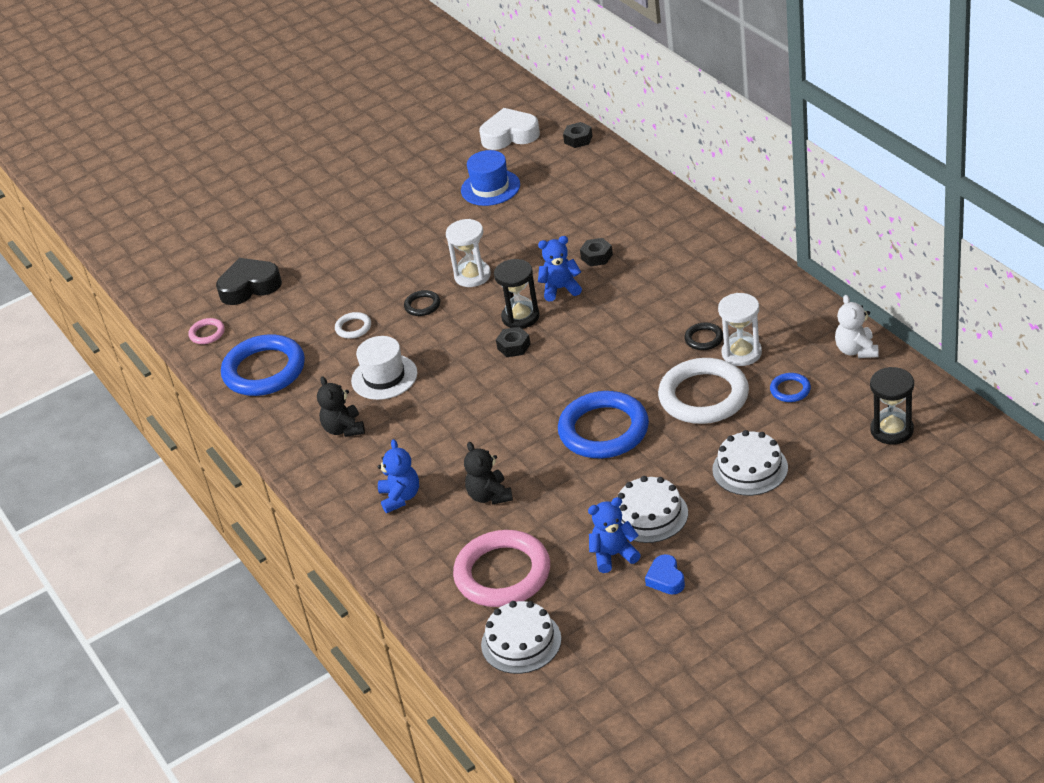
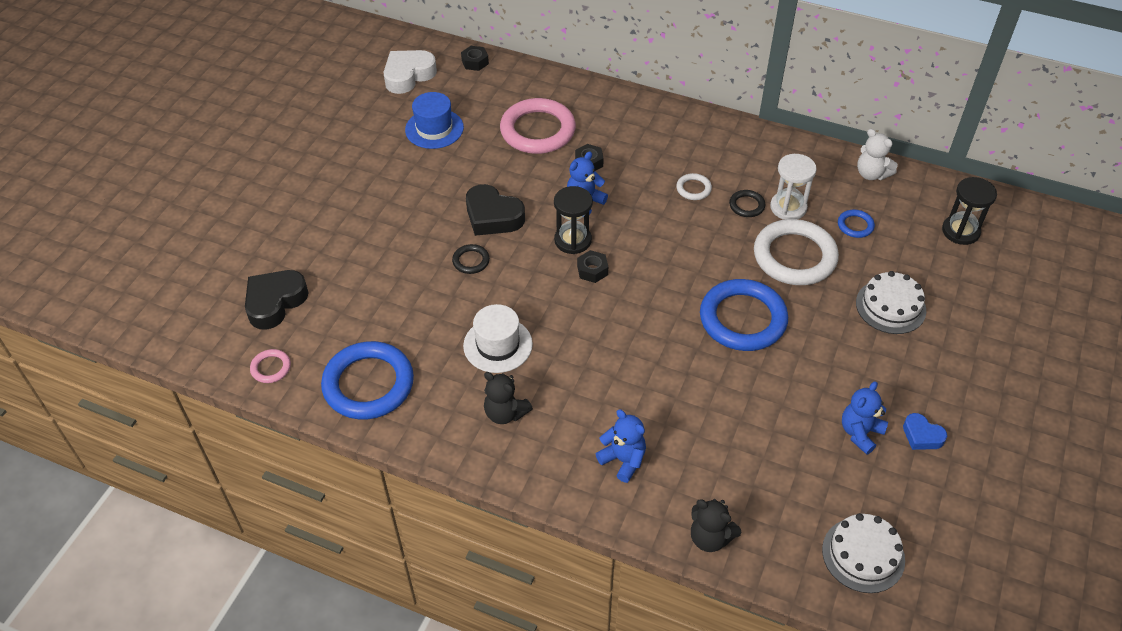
camera: 40 degrees left, 10 degrees up
white ring [335,312,371,339] -> white ring moved to [676,173,712,200]
white hourglass [446,219,491,287] -> black heart [466,184,525,236]
pink ring [453,530,550,607] -> pink ring moved to [500,98,576,154]
black teddy bear [464,442,513,505] -> black teddy bear moved to [691,499,741,552]
white cake [618,476,688,543] -> none

